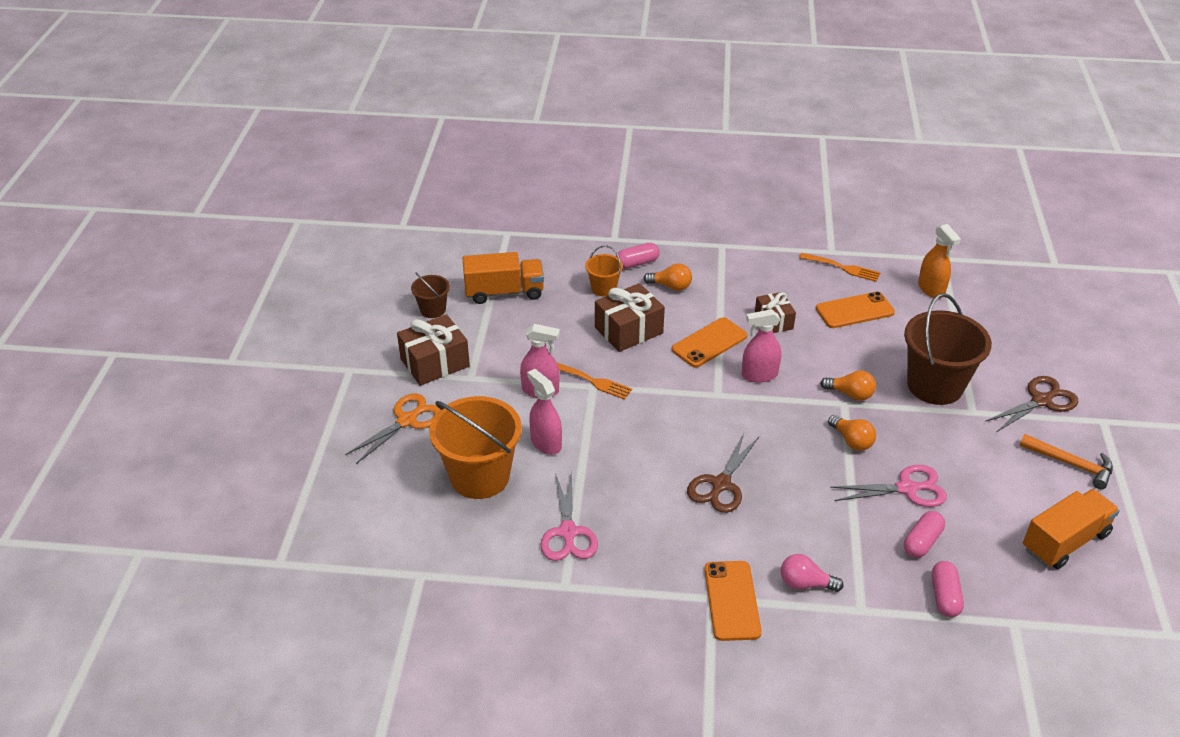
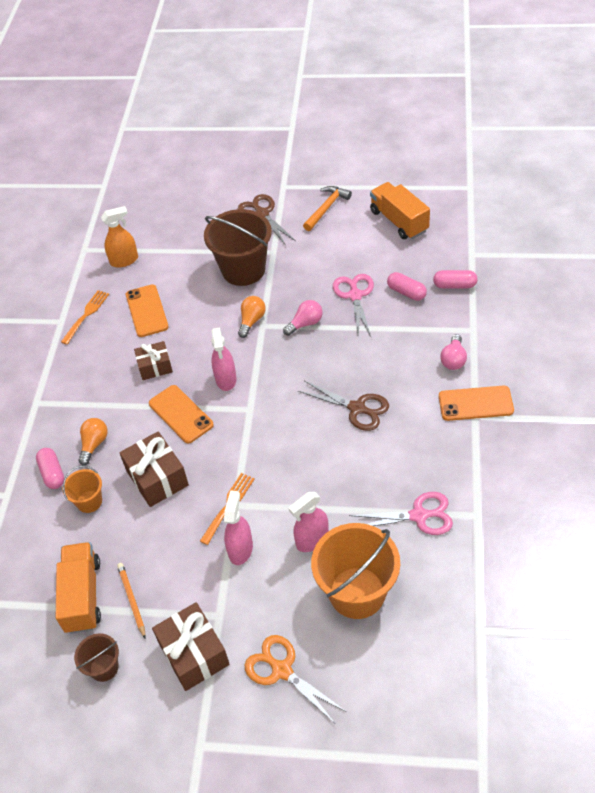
camera: 85 degrees left, 10 degrees up
orange light bulb [828,415,876,451] -> pink light bulb [283,300,322,336]
none -> orange pencil [117,563,146,638]

